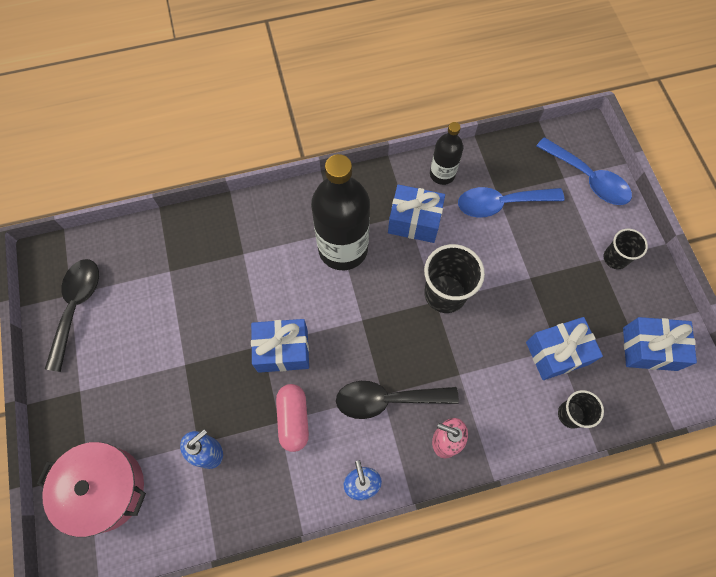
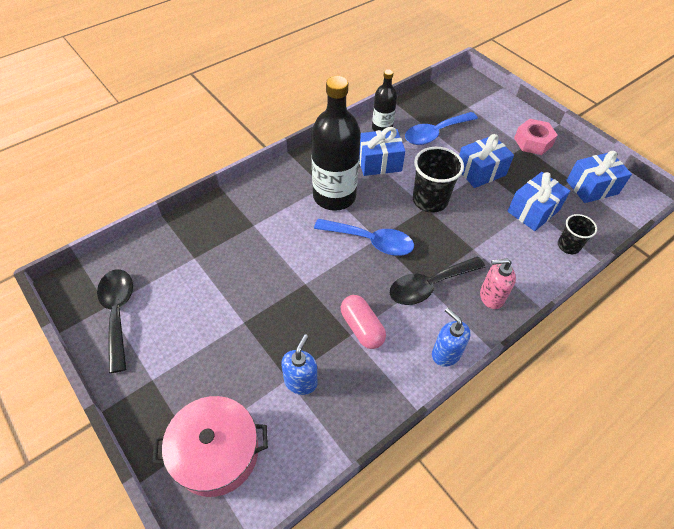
camera: 25 degrees left, 15 degrees down
blue gift [251,319,309,373] -> blue gift moved to [459,134,514,188]
blue spoon [536,137,632,205] -> blue spoon moved to [314,219,414,256]
black cup [604,229,648,269] -> pink nut [514,119,558,155]

